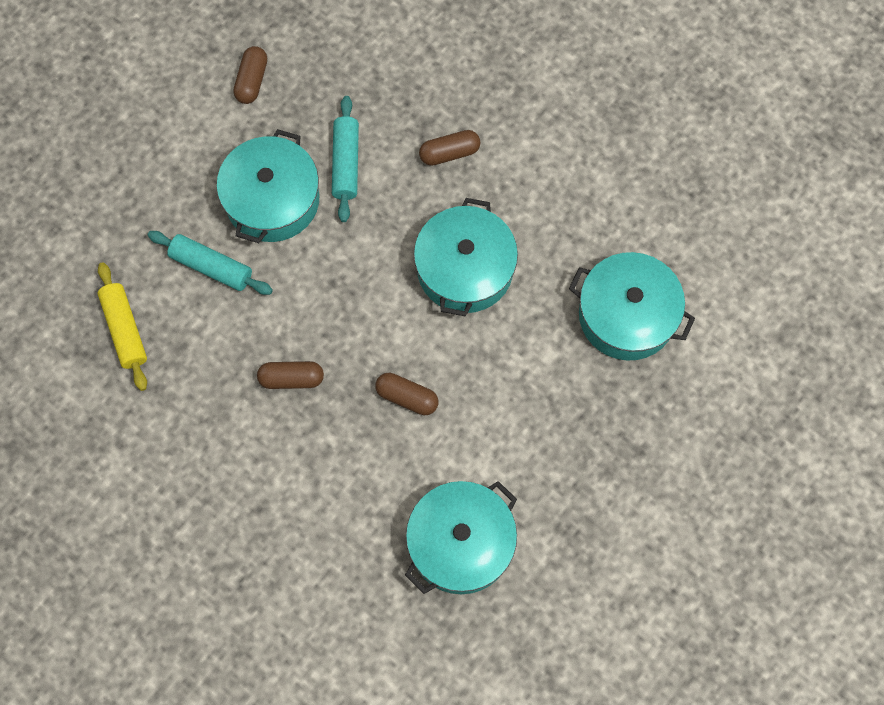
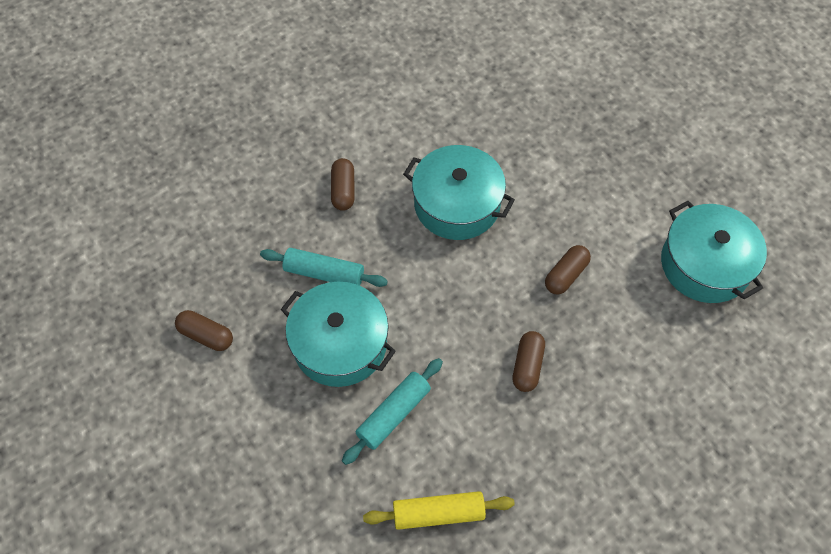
camera: 75 degrees left, 10 degrees down
turquoise pot [569,252,695,361] -> none

